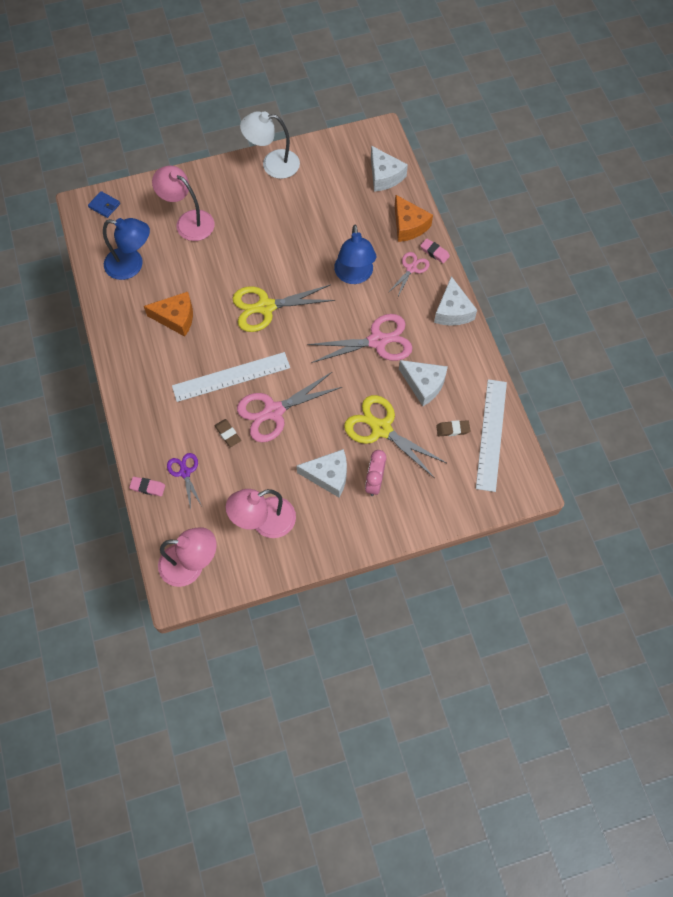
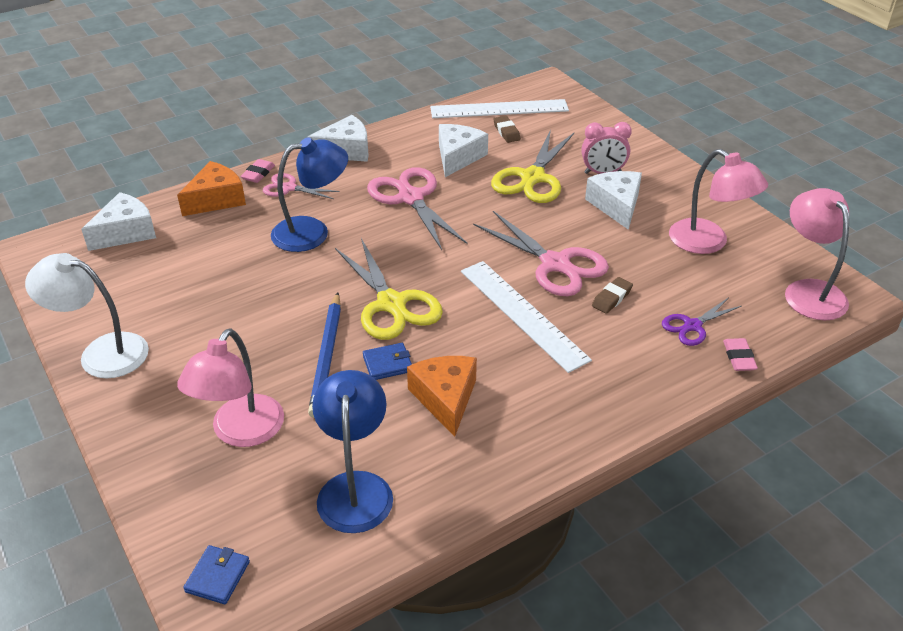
camera: 105 degrees left, 25 degrees down
white lamp [240,111,300,179] -> white lamp turned 120 degrees clockwise [25,253,149,379]
none -> blue pencil [308,292,341,418]
none -> blue wallet [363,343,412,380]

